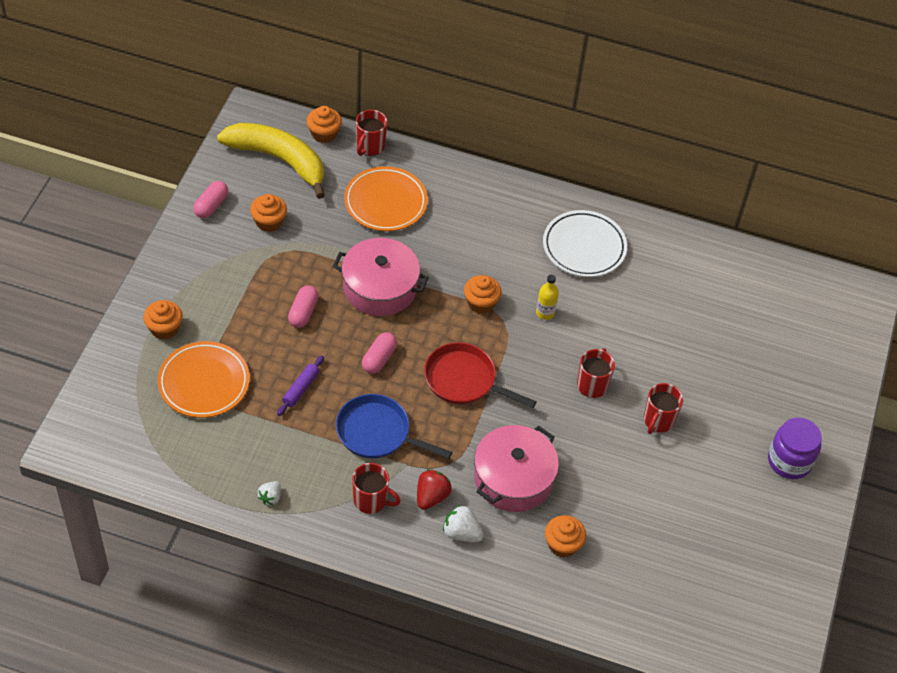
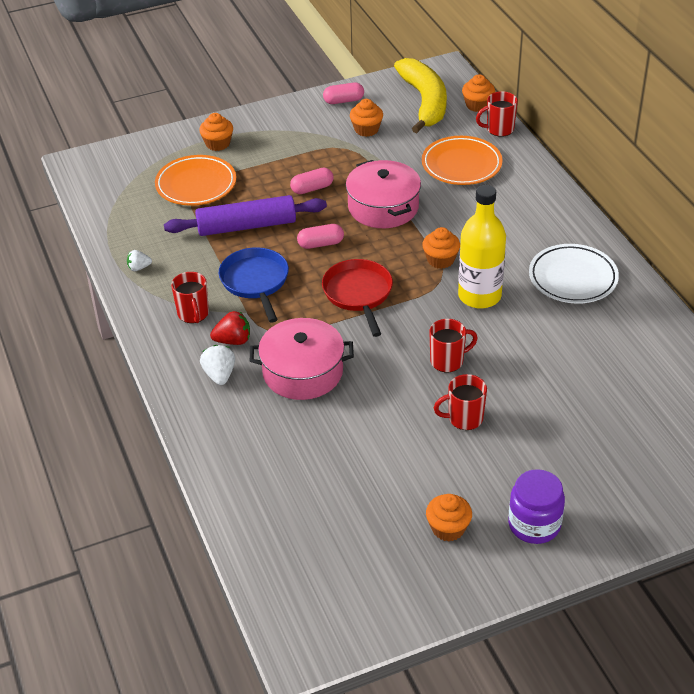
camera: 55 degrees right, 10 degrees down
purple rolling pin [277,356,324,416] -> purple rolling pin [164,195,327,236], size x2.14
yellow bottle [536,274,559,320] -> yellow bottle [458,185,506,309], size x2.21
orange cupcake [545,515,586,558] -> orange cupcake moved to [426,494,472,542]

